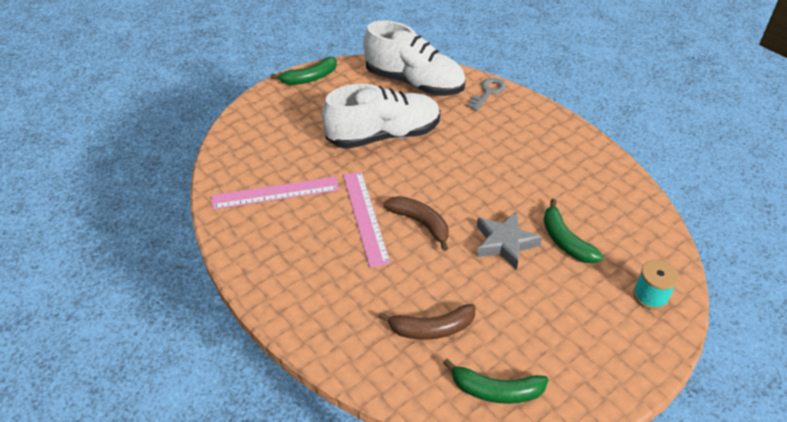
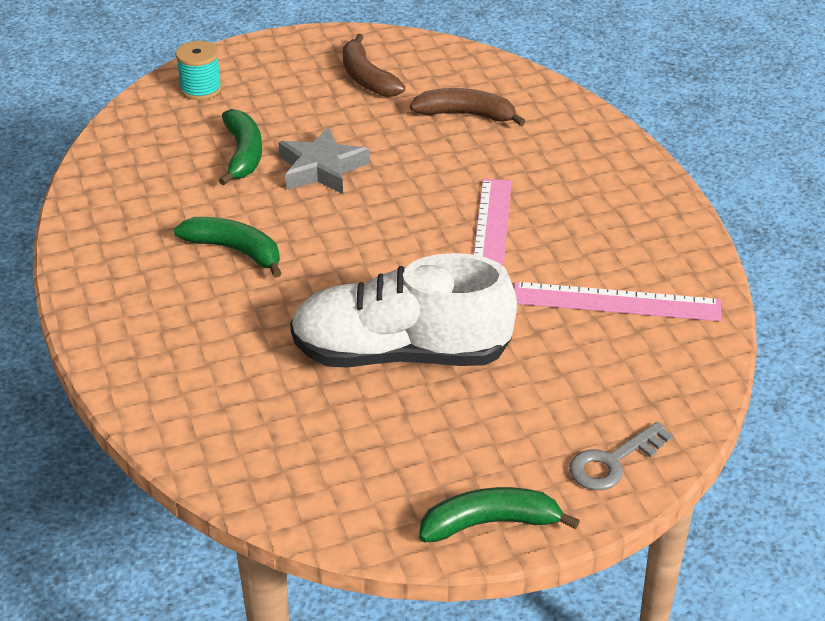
camera: 160 degrees left, 5 degrees down
white shoe [363,20,466,96] -> none
brown banana [383,196,449,251] -> brown banana moved to [343,34,405,97]
green banana [443,359,549,404] -> green banana moved to [174,217,281,278]
grey key [467,78,506,111] -> grey key moved to [569,422,673,490]

